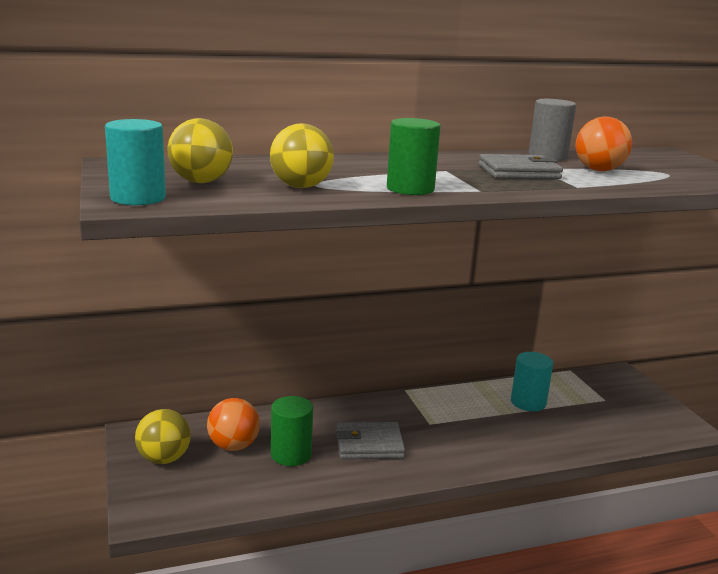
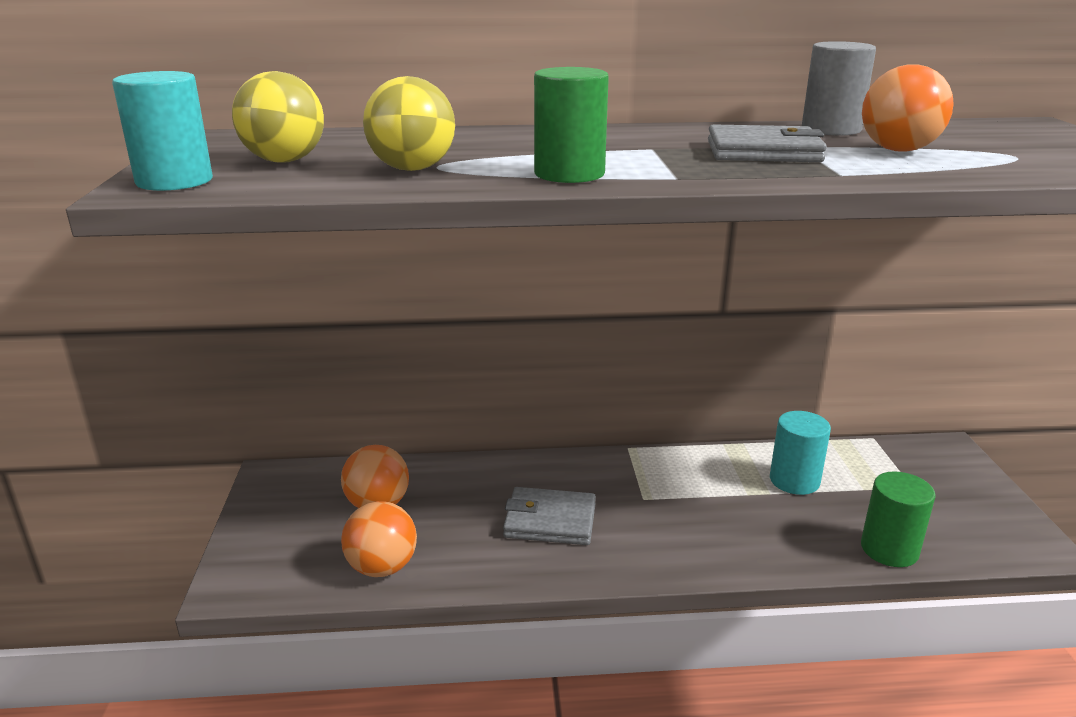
camera: 15 degrees right, 5 degrees up
yellow ball [135,409,191,464] -> none
green cylinder [271,396,313,466] -> green cylinder moved to [861,471,936,567]
none -> orange ball [341,501,417,577]

